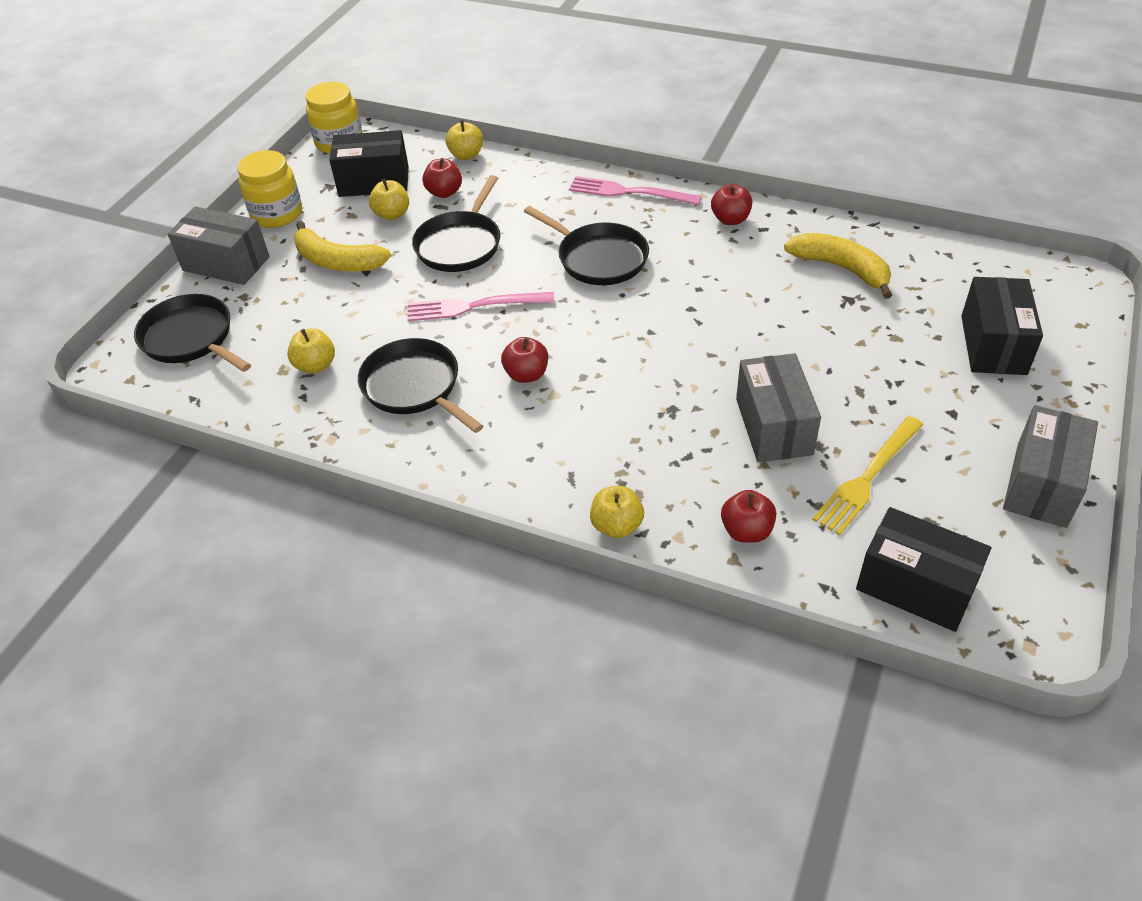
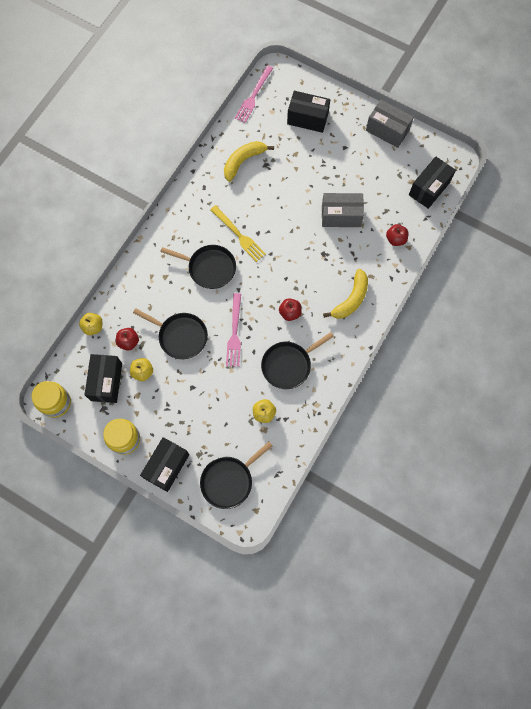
camera: 85 degrees left, 25 degrees up
grey box [168,206,269,285] -> black box [140,437,189,492]
yellow banana [294,221,391,272] -> yellow banana moved to [323,269,368,319]
black pan [524,206,649,285] -> black pan turned 60 degrees clockwise [160,245,236,289]
pink fork [569,176,702,205] -> pink fork moved to [234,65,273,123]
yellow apple [590,486,644,538] -> none
red apple [711,184,752,225] -> none
yellow fork [812,416,923,535] -> yellow fork moved to [210,205,266,262]

